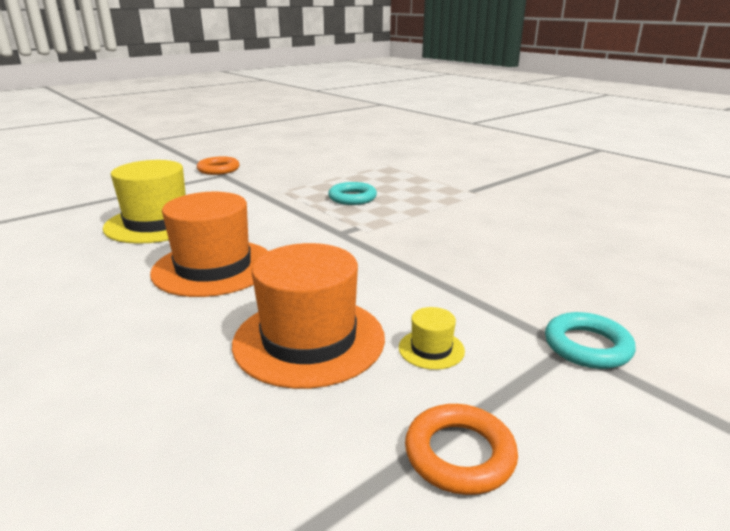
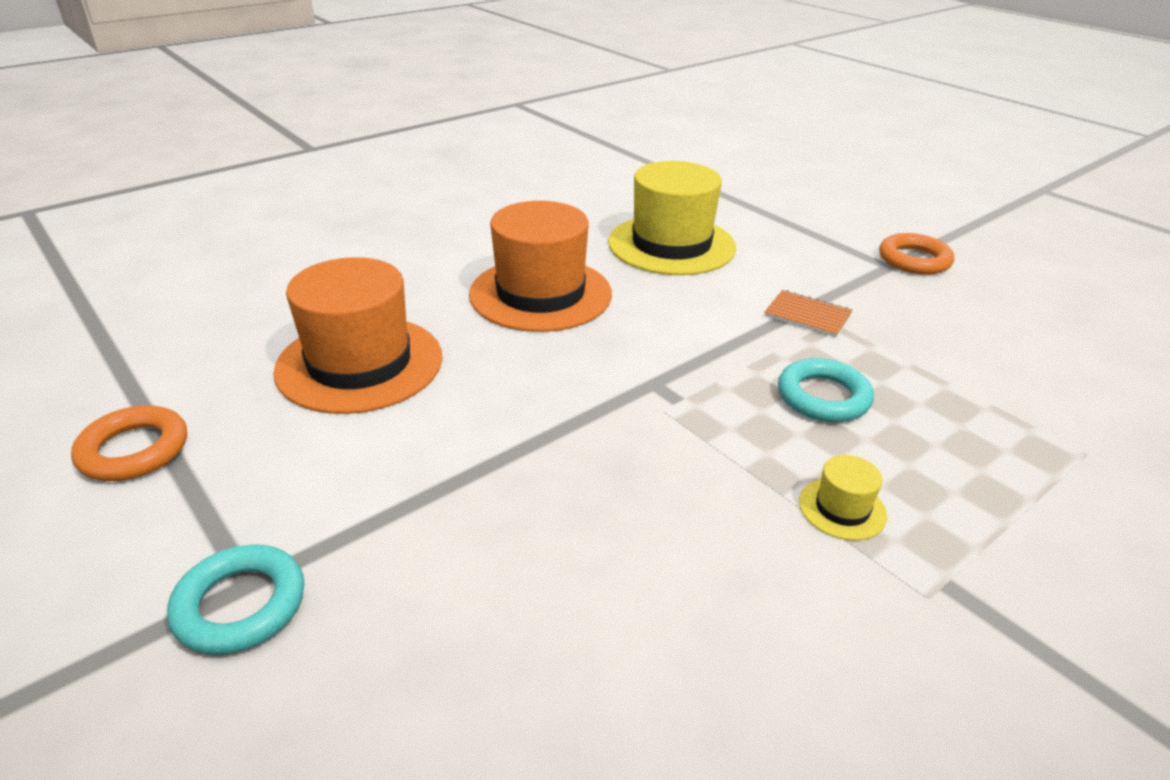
camera: 90 degrees right, 10 degrees up
yellow hat [399,307,465,370] -> yellow hat moved to [799,455,887,540]
none -> orange notebook [764,290,853,337]

